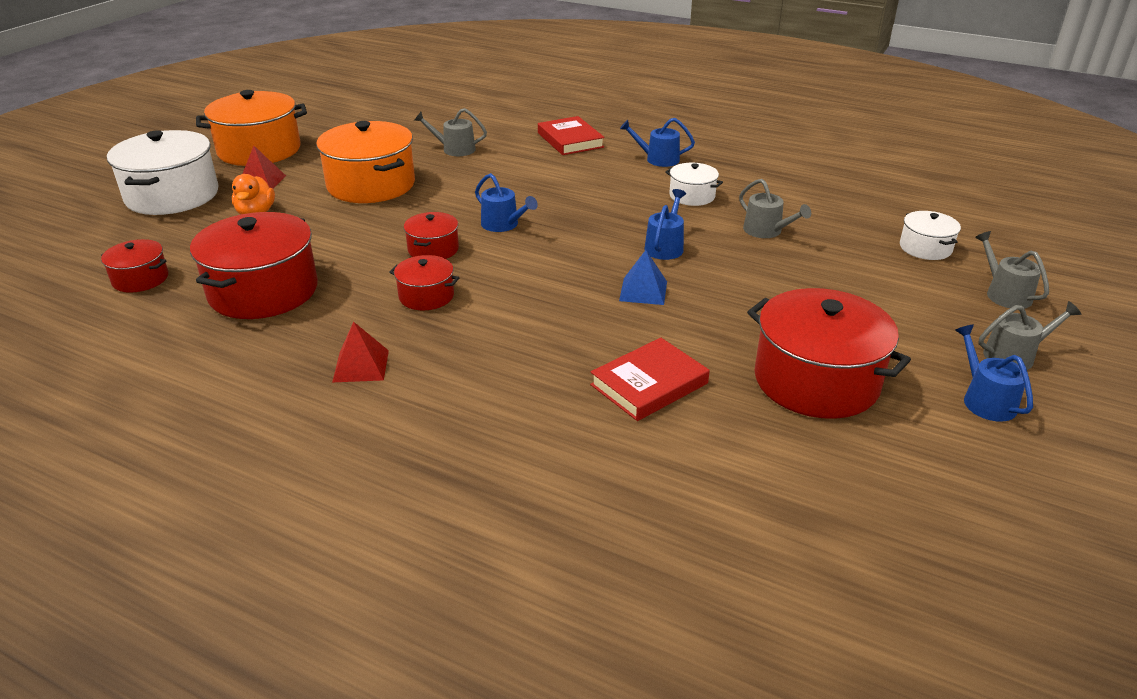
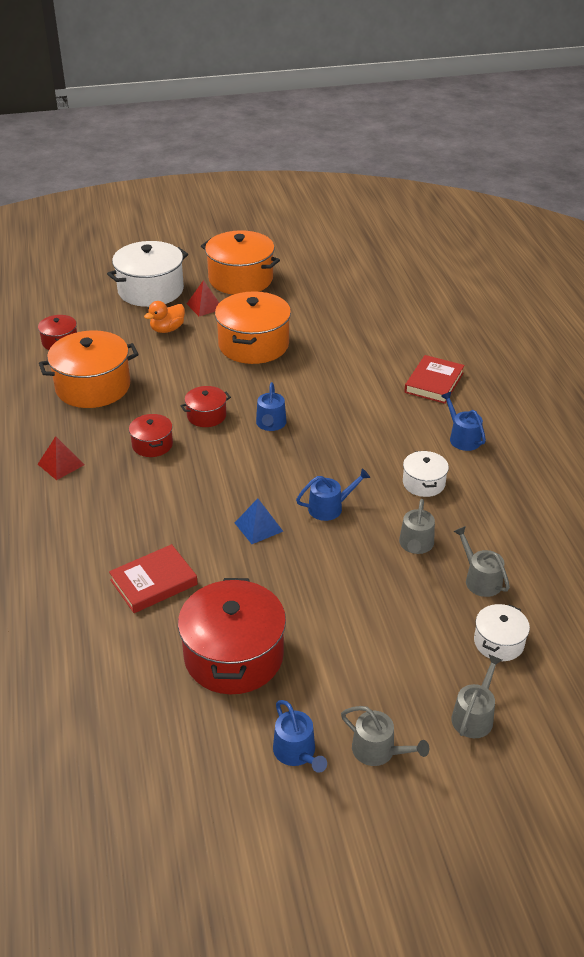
camera: 50 degrees right, 5 degrees up
red pot [190,212,318,319] -> orange pot [39,330,139,408]
grey watering can [414,108,487,156] -> grey watering can moved to [453,526,510,597]
red book [590,338,710,421] -> red book turned 45 degrees counterclockwise [109,544,198,613]
blue watering can [955,325,1033,422] -> blue watering can turned 120 degrees clockwise [273,700,327,773]

